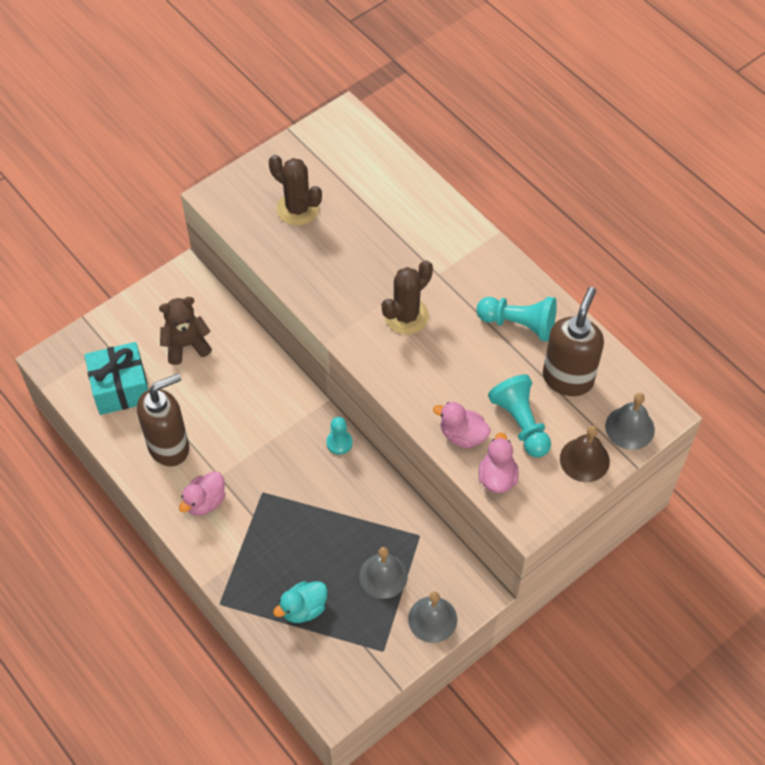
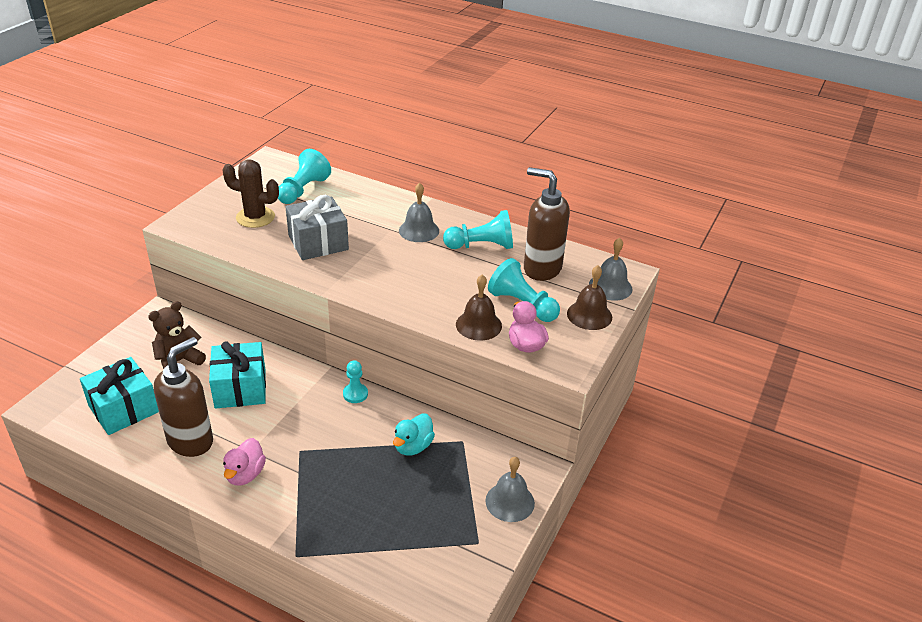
camera: 25 degrees left, 20 degrees down
turquoise duck [273,581,328,623] -> turquoise duck moved to [393,413,435,456]
grey bell [359,547,408,599] -> grey bell moved to [399,183,439,242]
brown cactus [382,260,433,335] -> none
pink duck [433,402,491,449] -> brown bell [456,274,502,340]
brown soap dispenser [543,287,604,396] -> brown soap dispenser turned 60 degrees counterclockwise [524,167,570,281]
none -> turquoise gift [209,341,266,409]
none -> turquoise pawn [278,149,331,204]
none -> grey gift [286,195,349,260]

